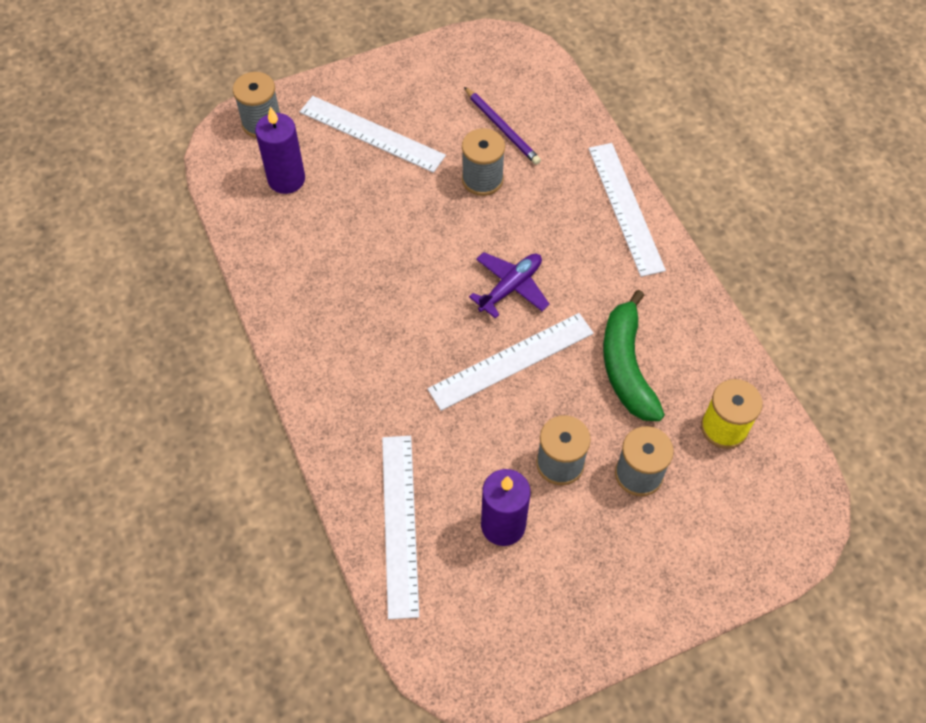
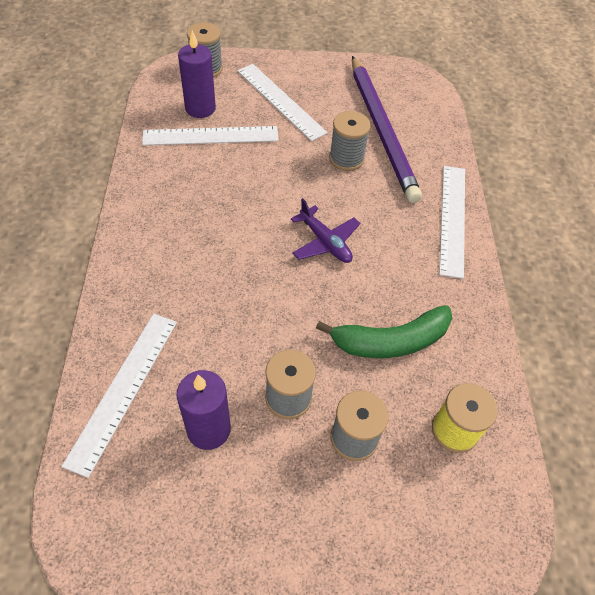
camera: 20 degrees right, 5 degrees down
white ruler [427,313,594,411] -> white ruler moved to [142,126,279,145]
purple pencil [464,87,541,165] -> purple pencil [352,56,422,203], size x2.09
purple plane [469,252,550,319] -> purple plane turned 75 degrees clockwise [291,198,360,263]
green banana [603,290,665,421] -> green banana turned 120 degrees counterclockwise [316,305,452,358]

